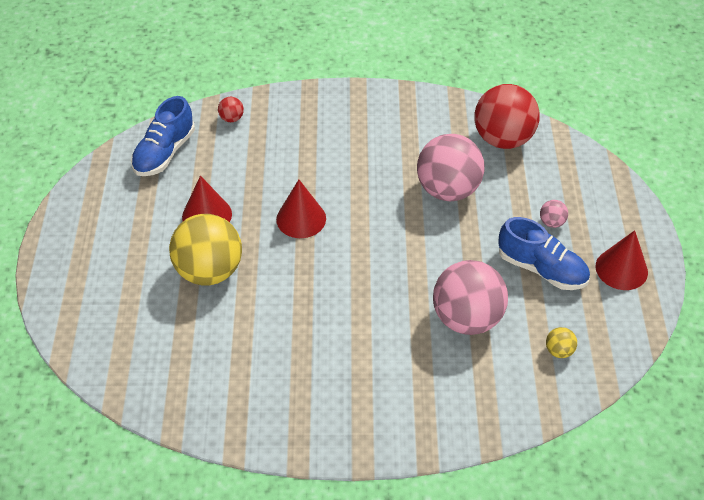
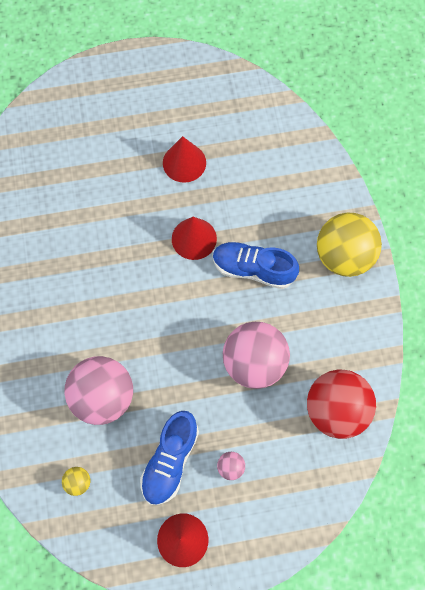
camera: 80 degrees right, 20 degrees up
blue shoe [131,96,195,176] -> blue shoe moved to [213,242,299,289]
yellow ball [169,214,242,285] -> yellow ball moved to [317,213,382,277]
red ball [218,97,244,122] -> none

